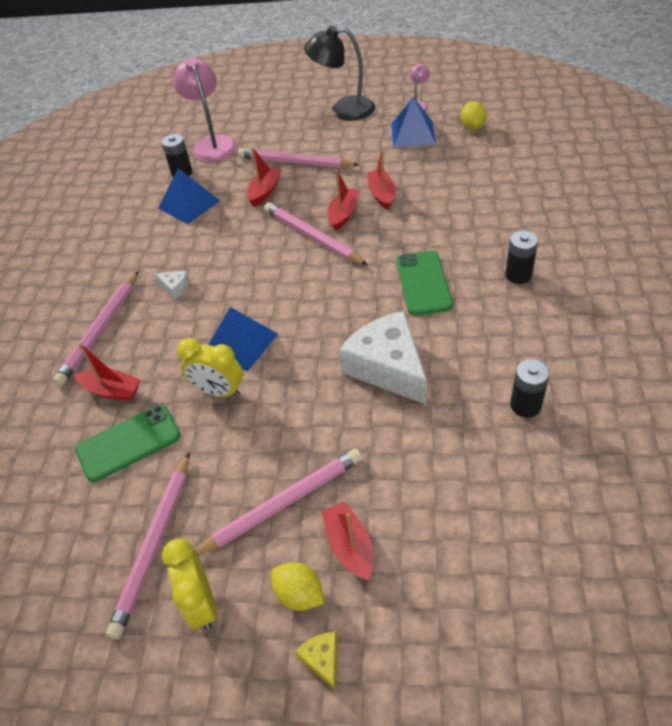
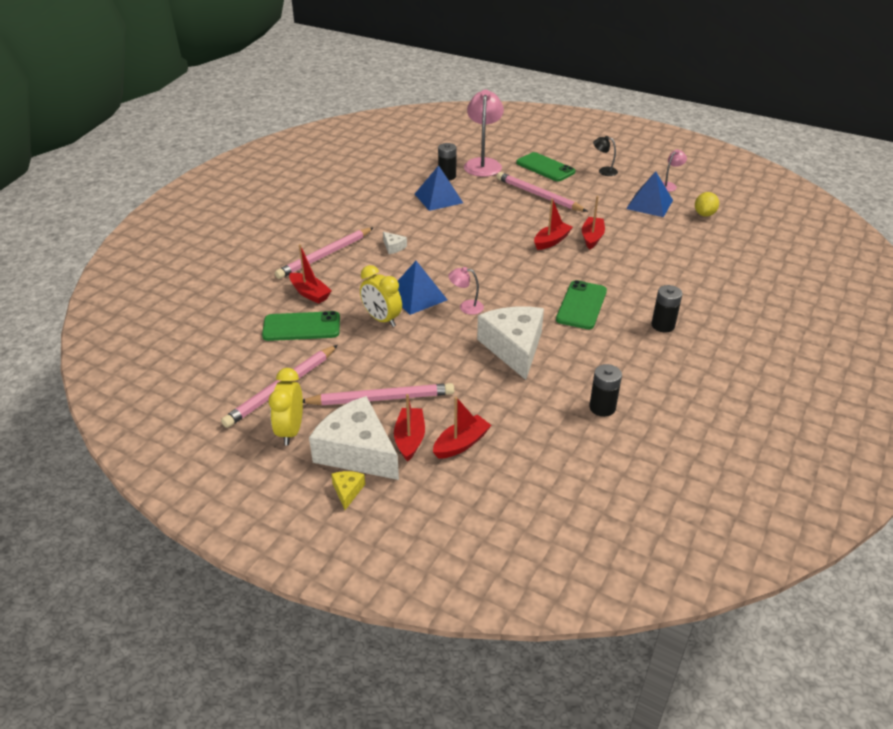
camera: 20 degrees right, 10 degrees down
red boat [247,147,282,207] -> red boat moved to [433,397,491,459]
pink pencil [264,202,368,265] -> none
yellow lemon [271,562,324,611] -> white cheese [309,396,399,480]
black lamp [304,26,375,120] -> black lamp [593,136,618,176], size x0.49
none -> pink lamp [448,267,484,315]
none -> green phone [516,152,575,181]

